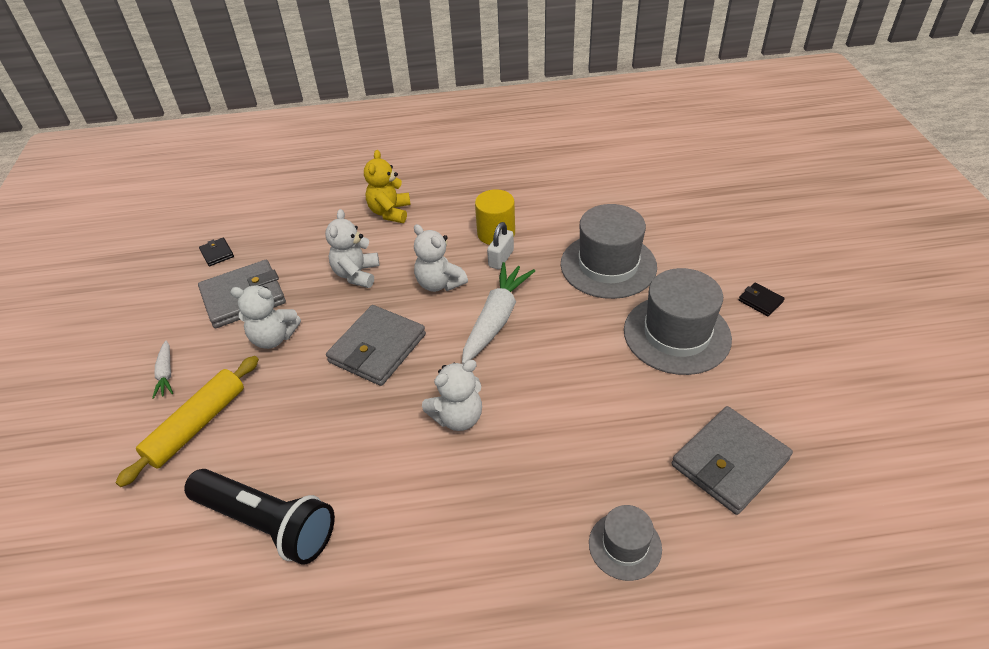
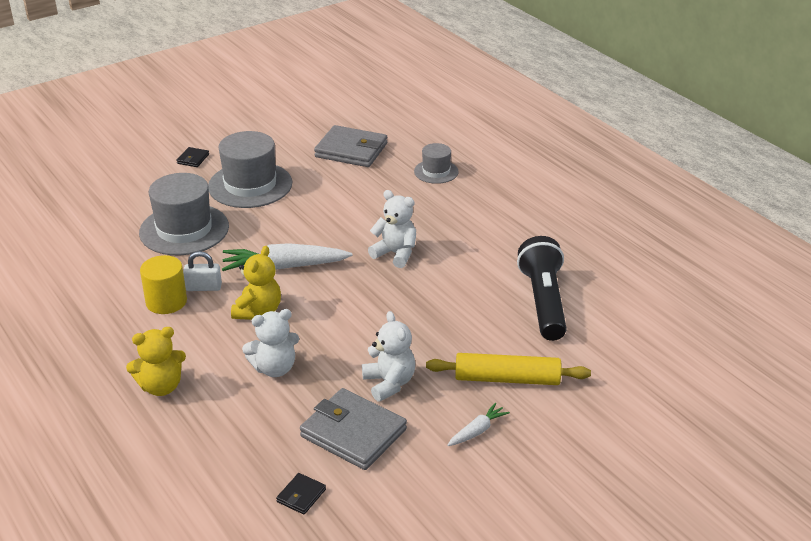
camera: 120 degrees left, 10 degrees down
grey wallet [326,305,426,386] -> none
white teddy bear [414,224,468,292] -> yellow teddy bear [231,246,281,320]

